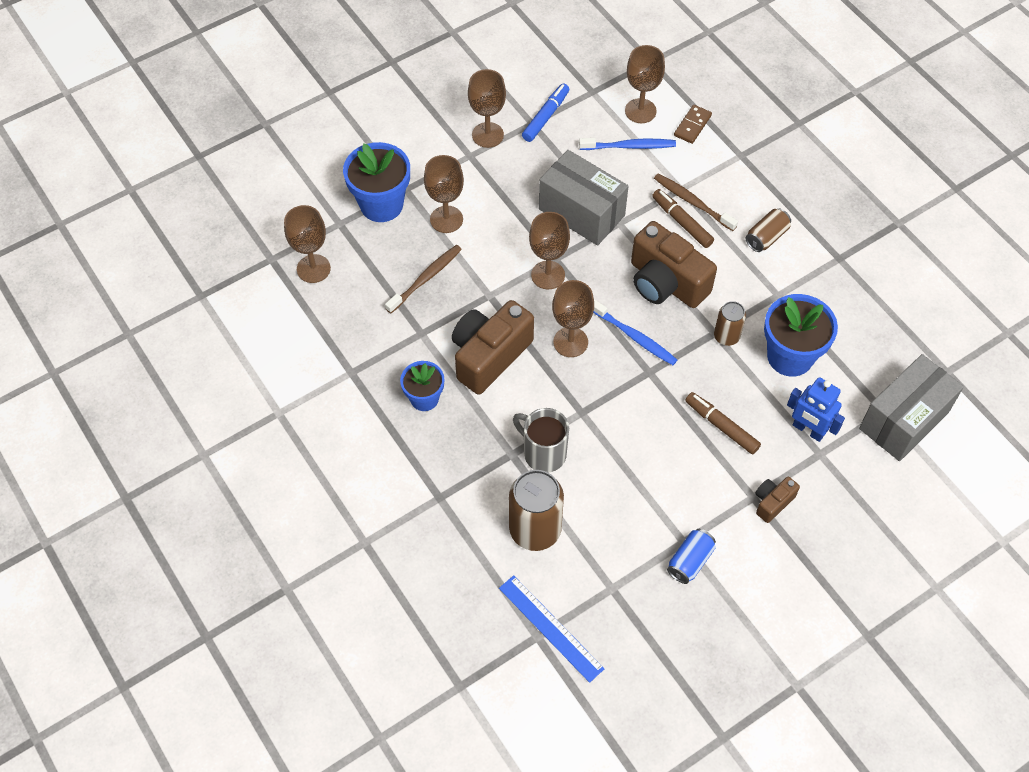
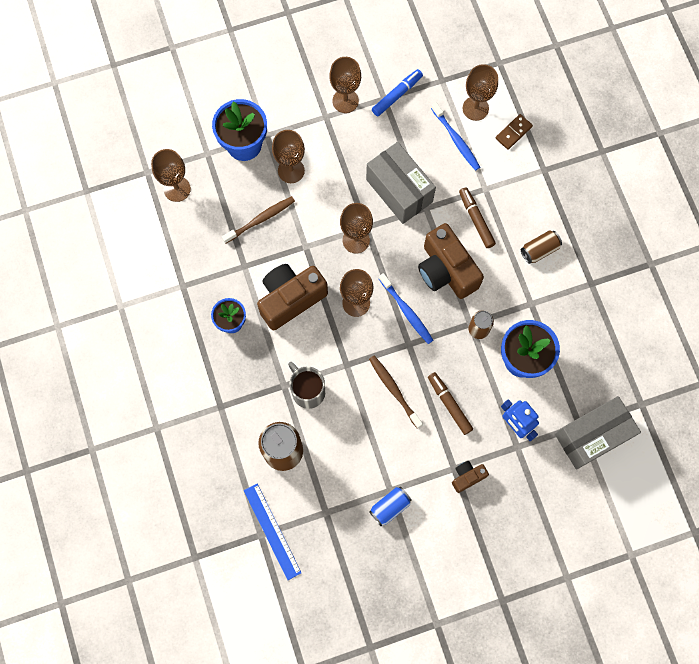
camera: 15 degrees right, 15 degrees up
blue toothbrush [579,138,676,150] -> blue toothbrush turned 45 degrees clockwise [431,102,480,171]
brown toothbrush [654,173,738,231] -> brown toothbrush moved to [369,356,423,429]

